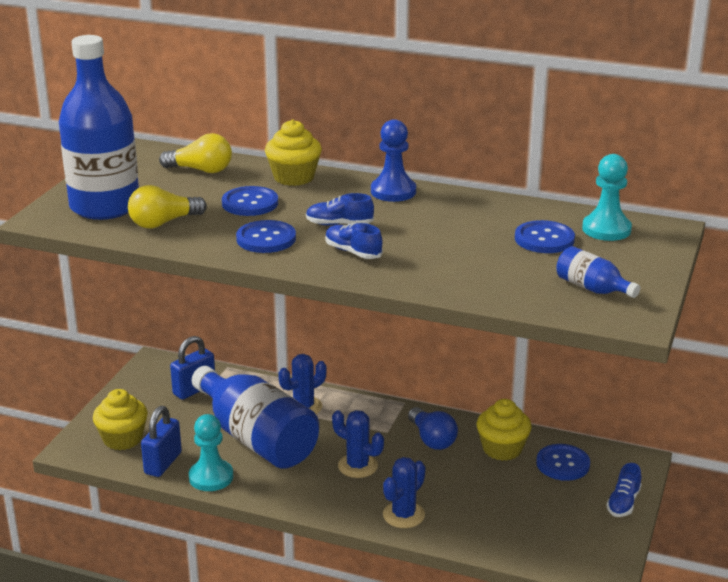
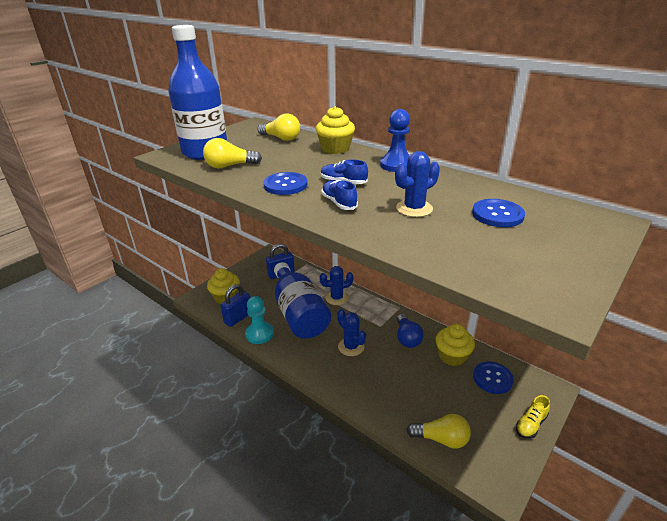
camera: 20 degrees right, 5 degrees up
blue button [222,186,278,216] -> none
blue cactus [383,457,426,528] -> blue cactus moved to [395,151,440,217]
blue bottle [556,246,640,298] -> none
turquoise pawn [582,154,632,241] -> none
blue shoe [606,463,642,517] -> yellow shoe [516,395,550,439]
none -> yellow light bulb [407,414,471,449]

